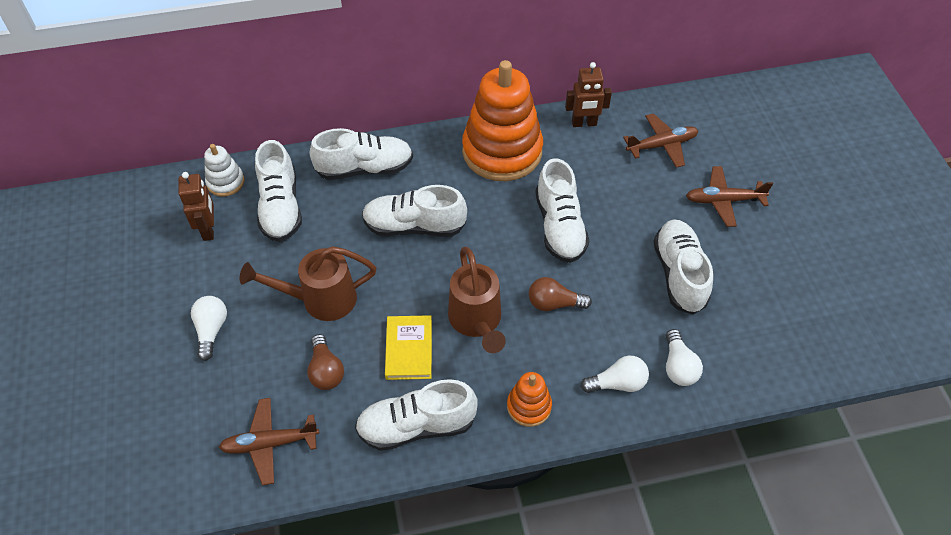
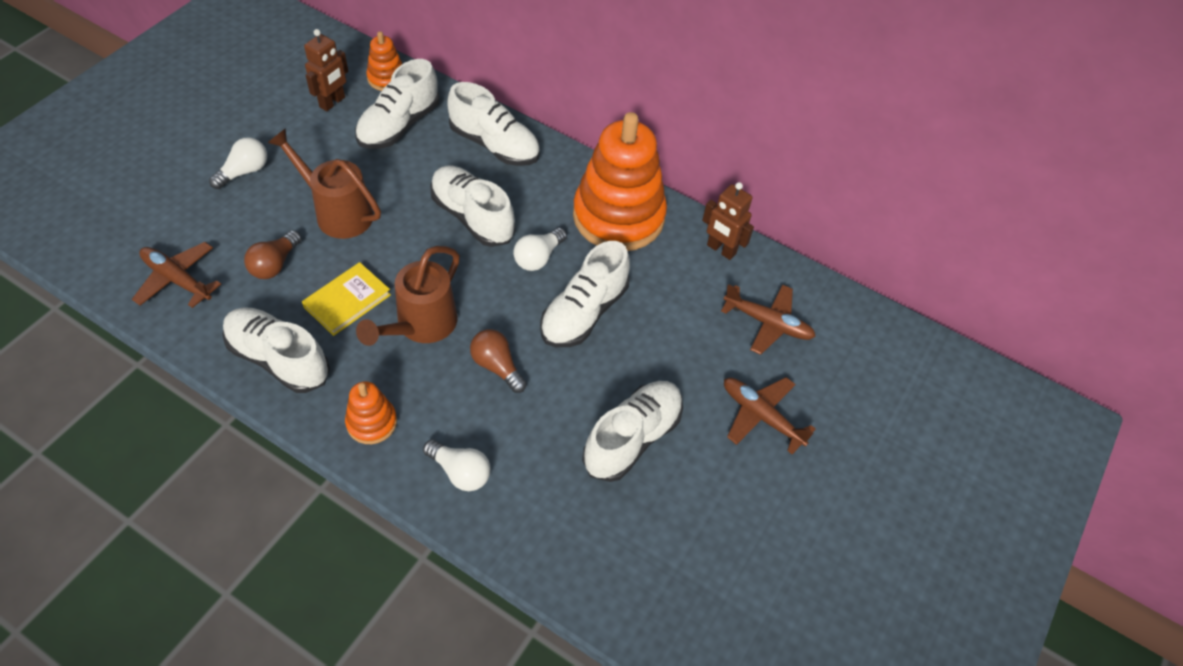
camera: 40 degrees right, 0 degrees up
white stacking toy [204,144,244,197] -> orange stacking toy [366,31,402,91]
white light bulb [666,329,703,386] -> white light bulb moved to [513,228,567,271]

